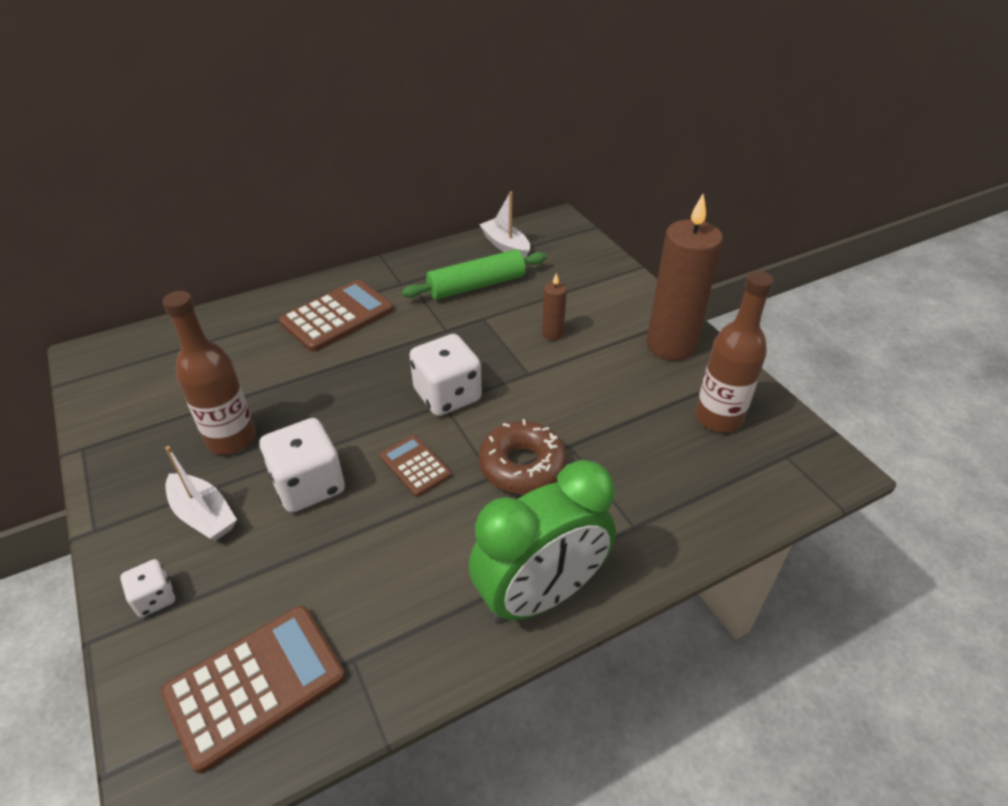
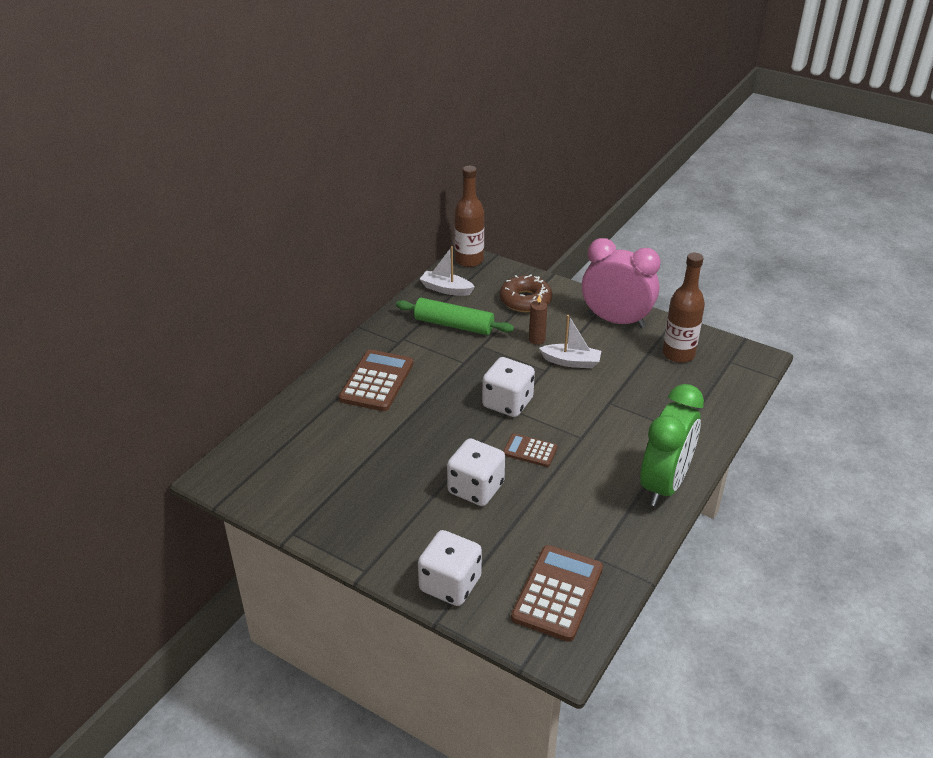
camera: 30 degrees left, 5 degrees down
white dice [120,559,175,617] -> white dice [418,530,482,606], size x1.90
brown bottle [163,291,256,455] -> brown bottle moved to [454,166,484,267]
white boat [165,446,237,541] -> white boat moved to [539,315,601,368]
green rolling pin [402,249,547,300] -> green rolling pin turned 75 degrees clockwise [396,298,514,335]
brown donut [479,419,567,494] -> brown donut moved to [500,274,553,312]
brown candle [646,193,723,361] -> pink clock [582,238,661,328]

